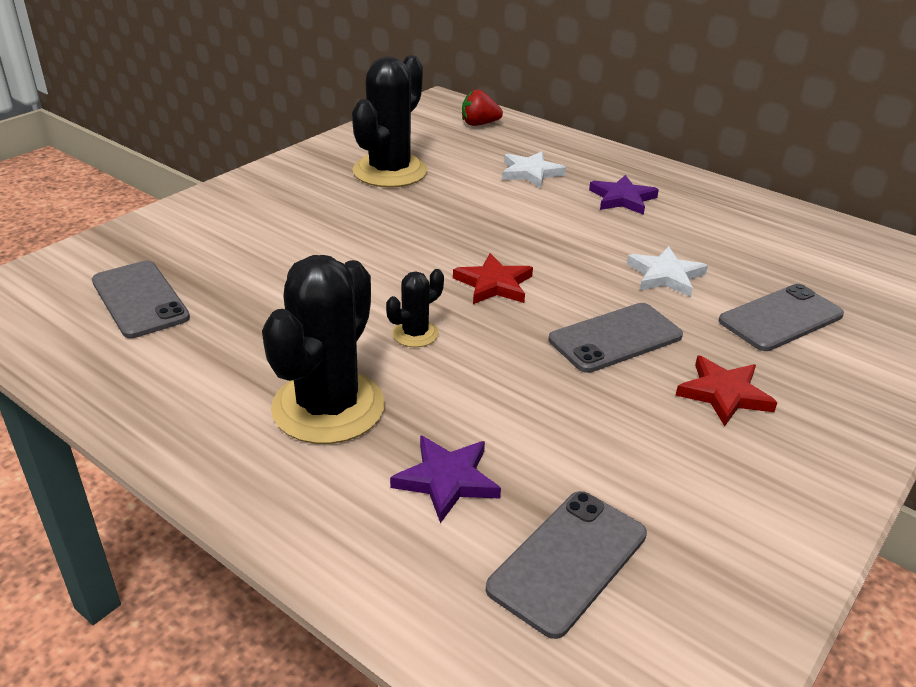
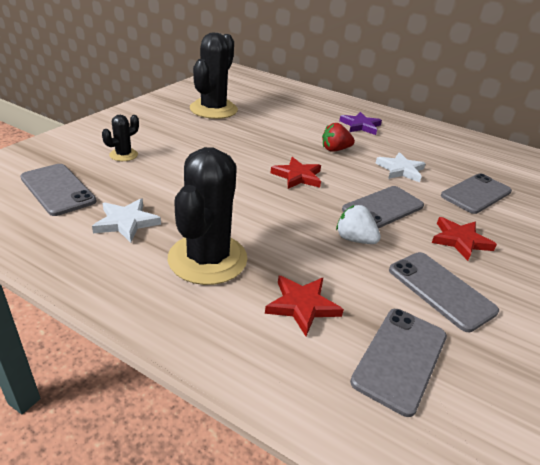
camera: 10 degrees left, 0 degrees up
black cactus [386,269,444,347] -> black cactus moved to [102,115,139,161]
purple star [390,435,501,523] -> red star [265,276,344,336]
red strawberry [462,89,503,126] -> red strawberry moved to [322,123,355,151]
white star [502,151,566,188] -> white star moved to [92,198,161,243]
none -> white strawberry [336,205,381,244]
none -> grey phone [389,252,499,332]

